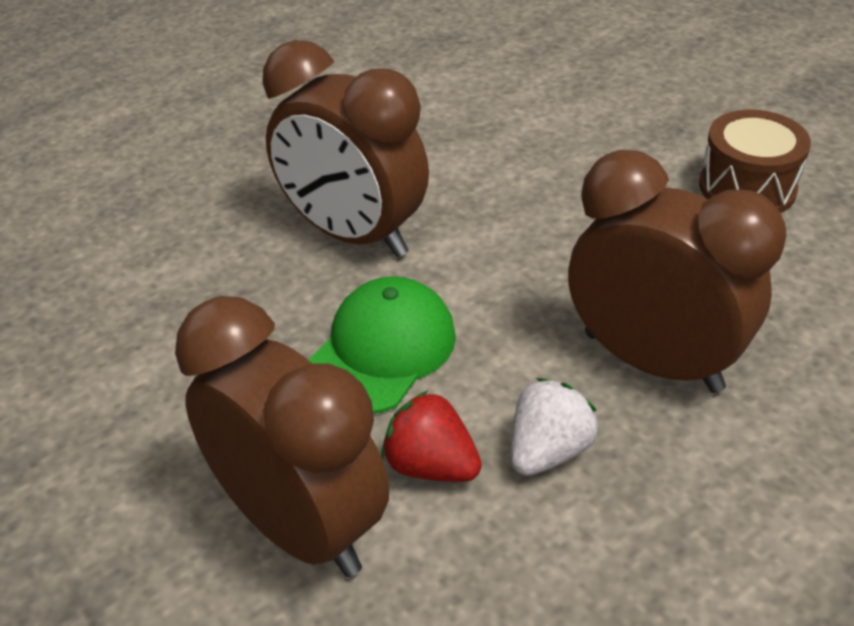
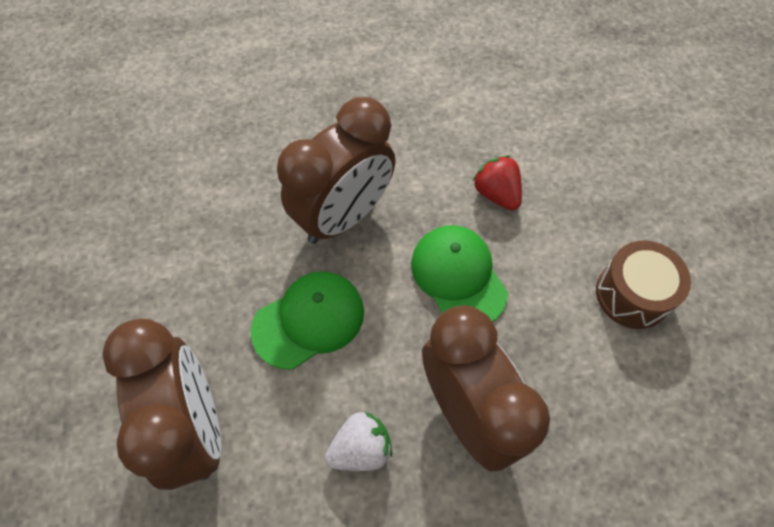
camera: 25 degrees right, 20 degrees up
brown clock [262,40,429,257] -> brown clock turned 105 degrees counterclockwise [277,97,395,244]
red strawberry [382,391,482,482] -> red strawberry moved to [473,155,522,211]
none -> green cap [411,225,508,322]

